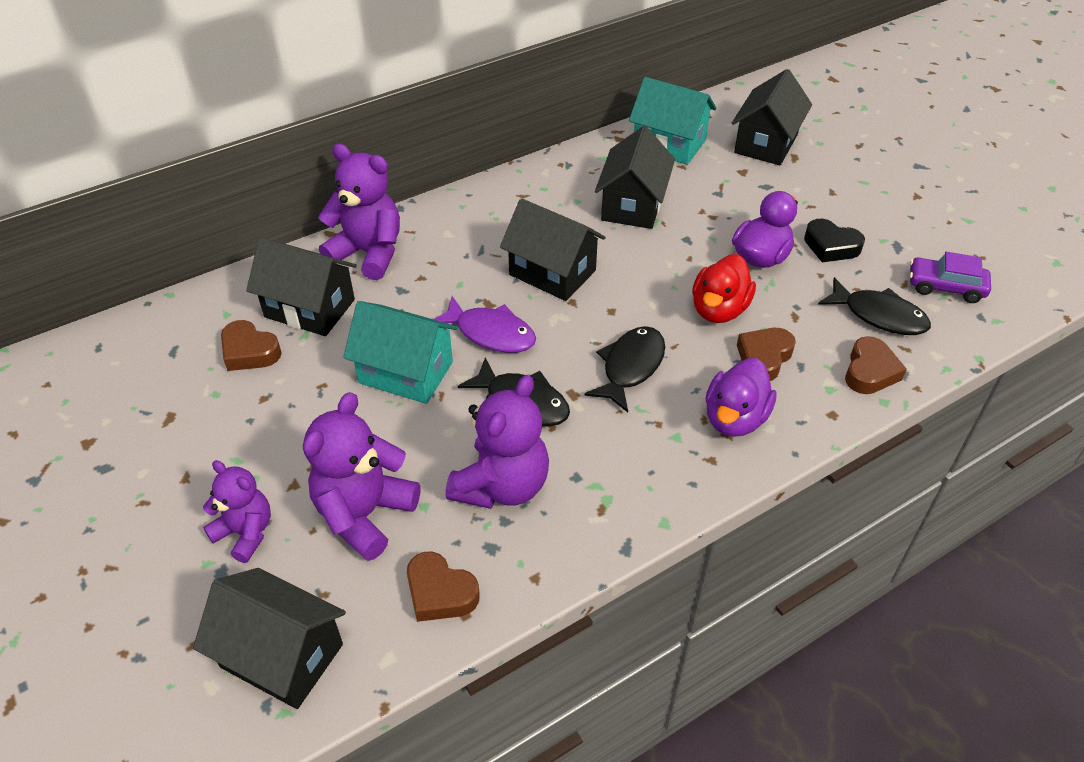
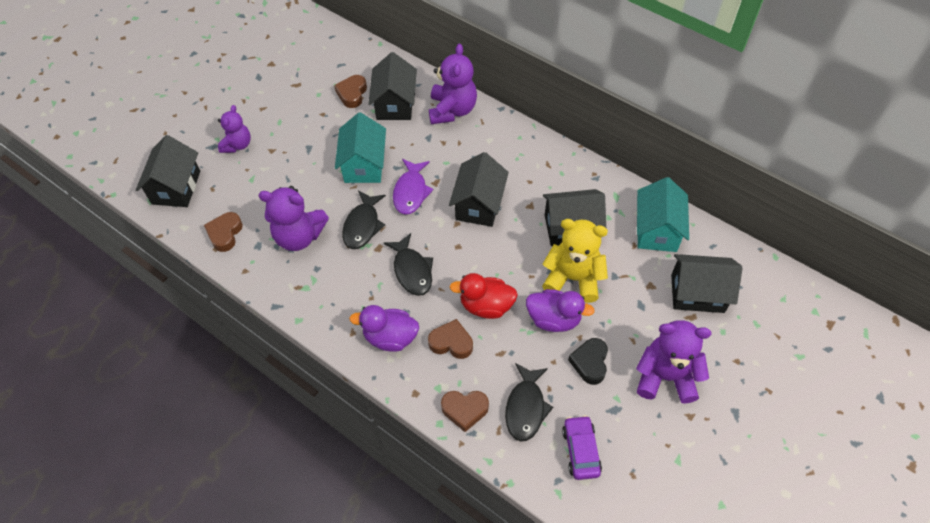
camera: 70 degrees right, 10 degrees up
purple teddy bear [303,392,420,561] -> purple teddy bear moved to [636,320,711,404]
black fish [585,326,665,412] -> black fish turned 60 degrees clockwise [384,233,433,296]
none -> yellow teddy bear [542,219,608,303]

